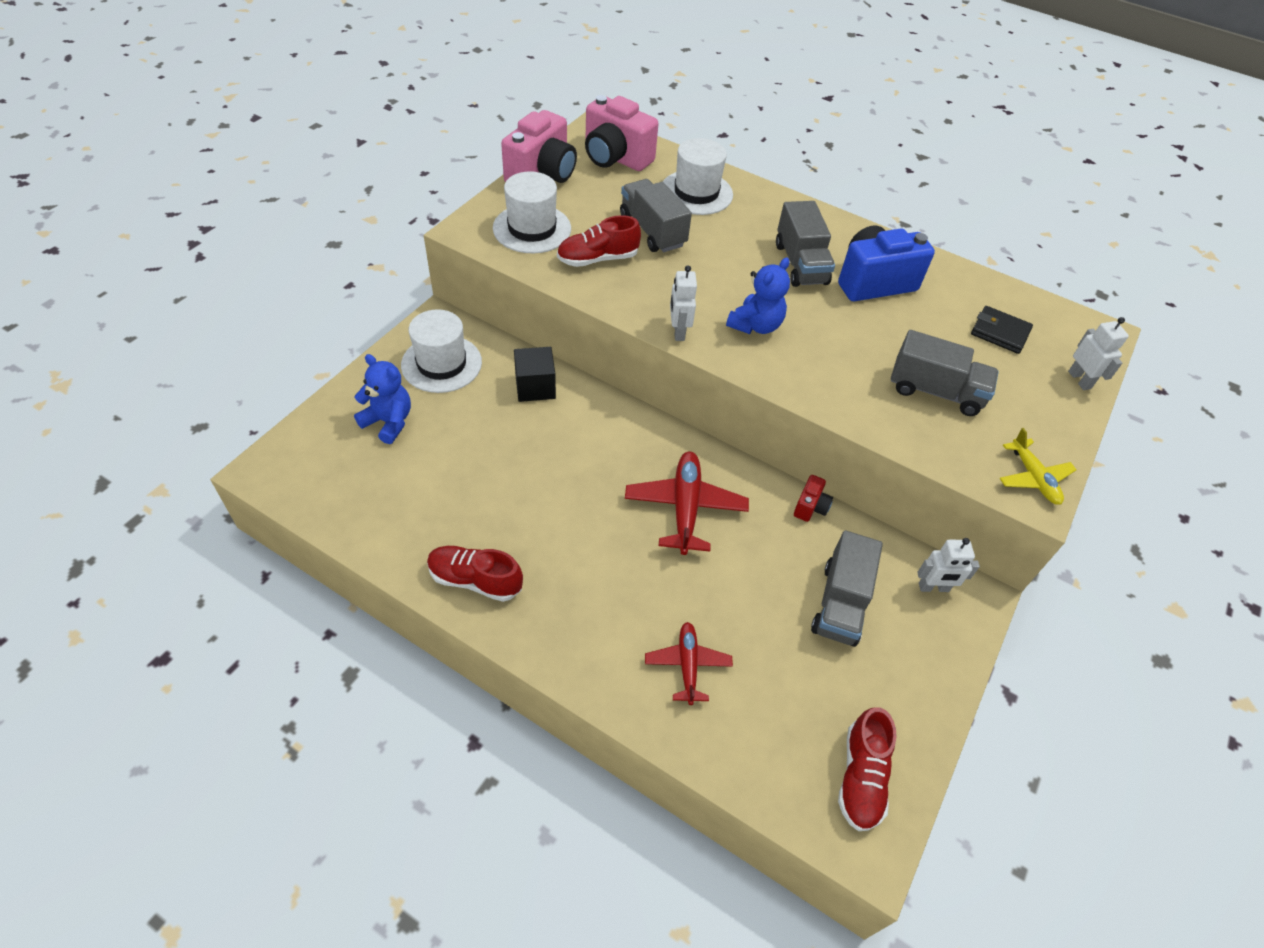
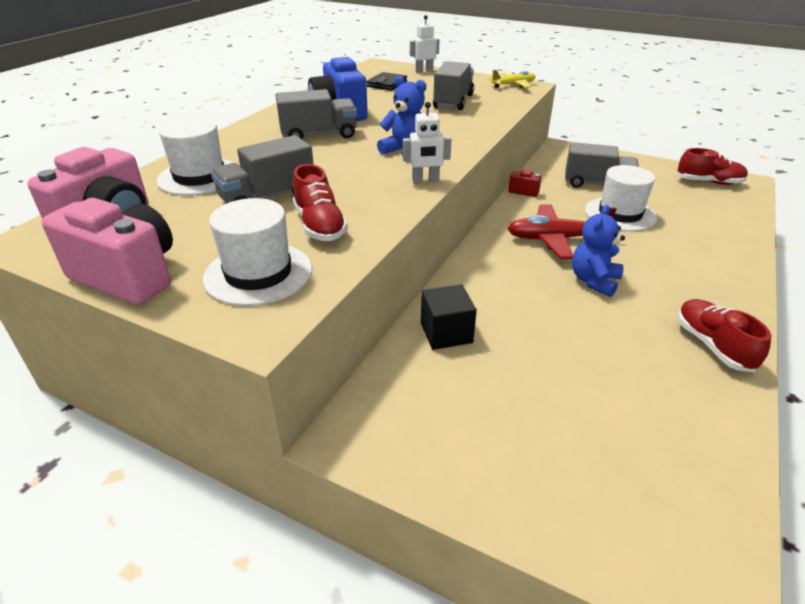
camera: 90 degrees left, 15 degrees down
blue teddy bear [354,354,411,444] -> blue teddy bear moved to [572,205,625,297]
white hat [401,309,482,393] -> white hat moved to [585,165,657,231]
red shoe [427,546,523,602] -> red shoe turned 150 degrees clockwise [677,299,771,372]
red plane [645,622,733,705] -> none
white robot [917,538,980,592] -> none

